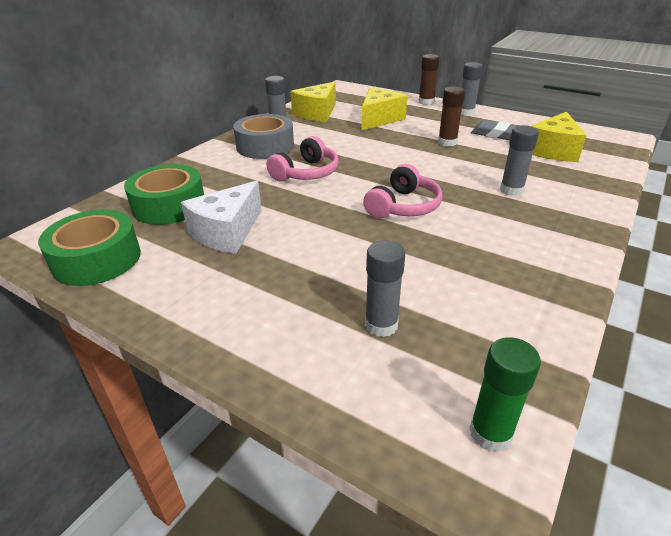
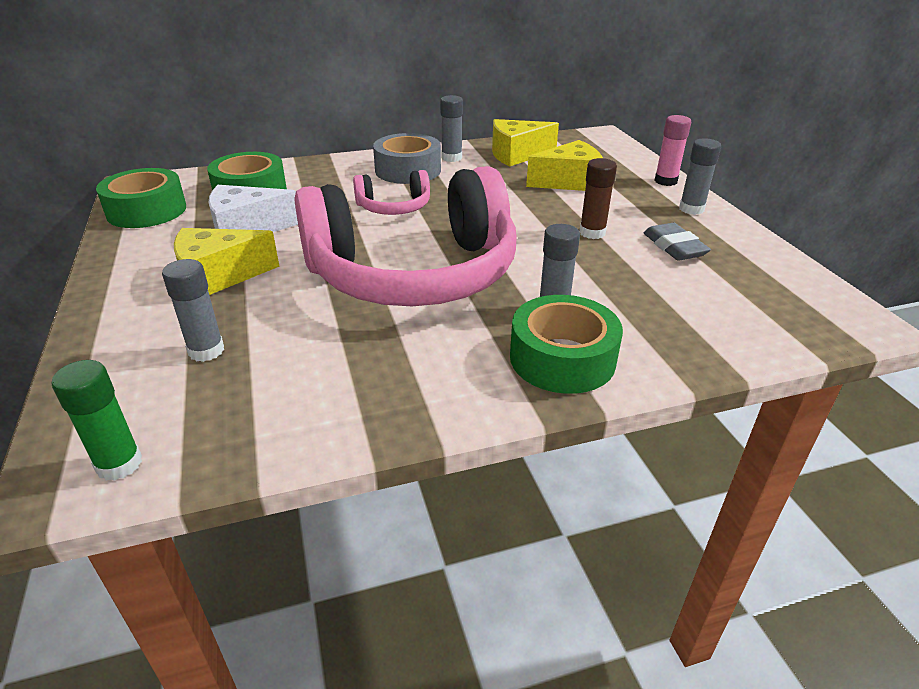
camera: 40 degrees right, 0 degrees up
pink headphones [363,164,442,218] -> pink headphones [294,166,517,306], size x2.33
brown glue stick [418,54,440,105] -> pink glue stick [654,115,691,186]
yellow cheese [531,112,587,162] -> yellow cheese moved to [174,228,279,295]
none -> green tape [510,295,623,394]

